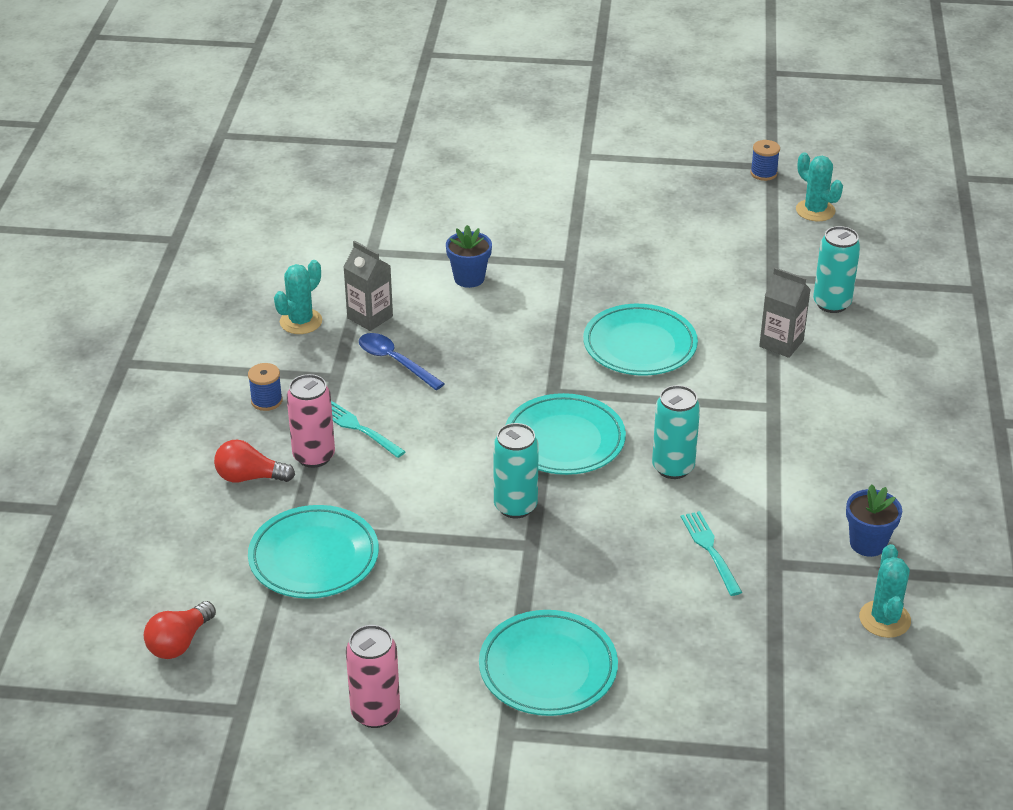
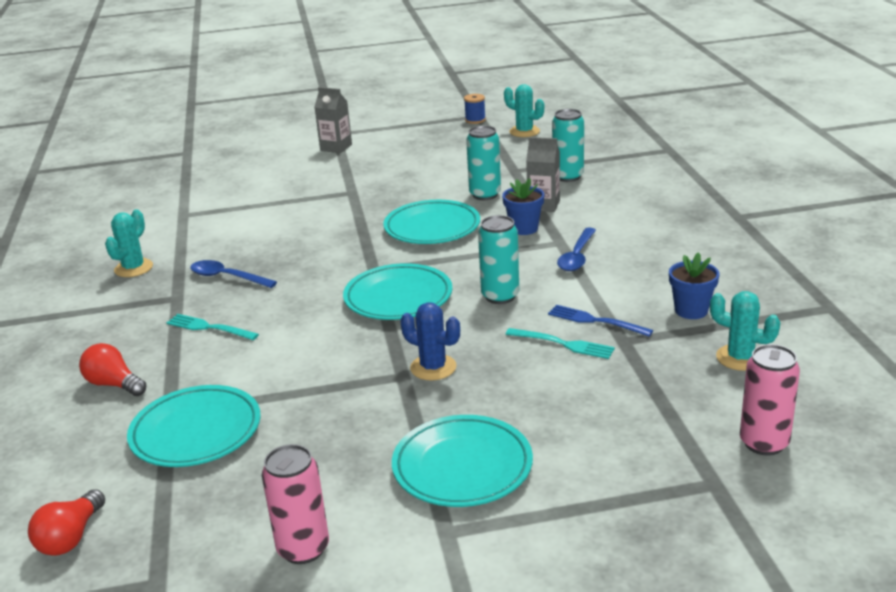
camera: 15 degrees left, 10 degrees down
red light bulb [214,440,295,483] -> red light bulb turned 45 degrees clockwise [79,343,147,396]
blue spool [248,363,283,411] -> none
pink can [287,374,335,468] -> pink can moved to [740,344,800,455]
grey carton [343,241,393,331] -> grey carton moved to [314,87,352,153]
blue flower pot [446,225,492,288] -> blue flower pot moved to [502,178,544,235]
turquoise can [493,423,539,519] -> turquoise can moved to [466,126,501,200]
turquoise fork [681,511,742,596] -> turquoise fork turned 150 degrees clockwise [506,328,615,359]
turquoise cactus [859,544,911,638] -> turquoise cactus turned 45 degrees counterclockwise [710,291,781,371]
none -> blue cactus [400,302,460,380]
none -> blue fork [548,305,653,337]
none -> blue spoon [557,227,596,271]

